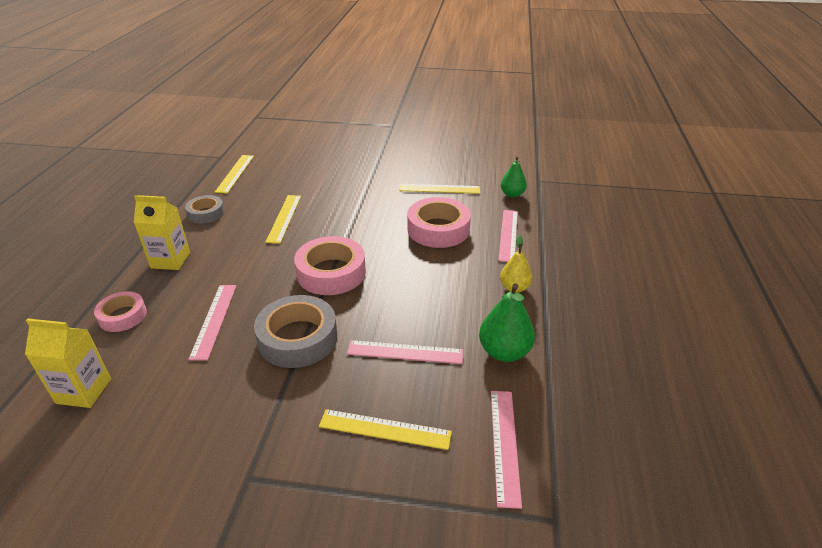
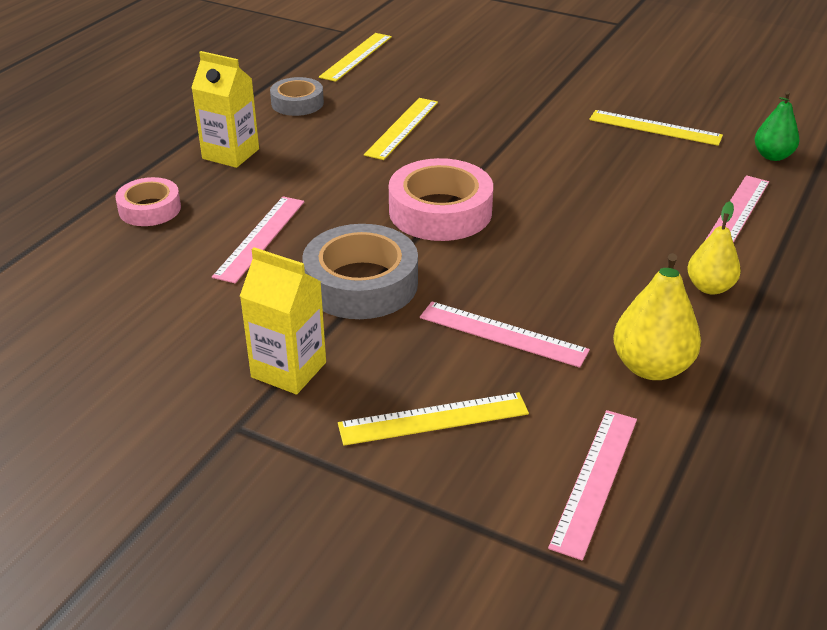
camera: 20 degrees right, 0 degrees up
yellow carton [25,318,111,408] -> yellow carton moved to [240,247,326,394]
yellow ruler [319,409,452,450] -> yellow ruler turned 45 degrees counterclockwise [338,392,529,446]
pink tape [407,197,471,248] -> none
green pear [479,283,535,362] -> yellow pear [613,253,701,380]

